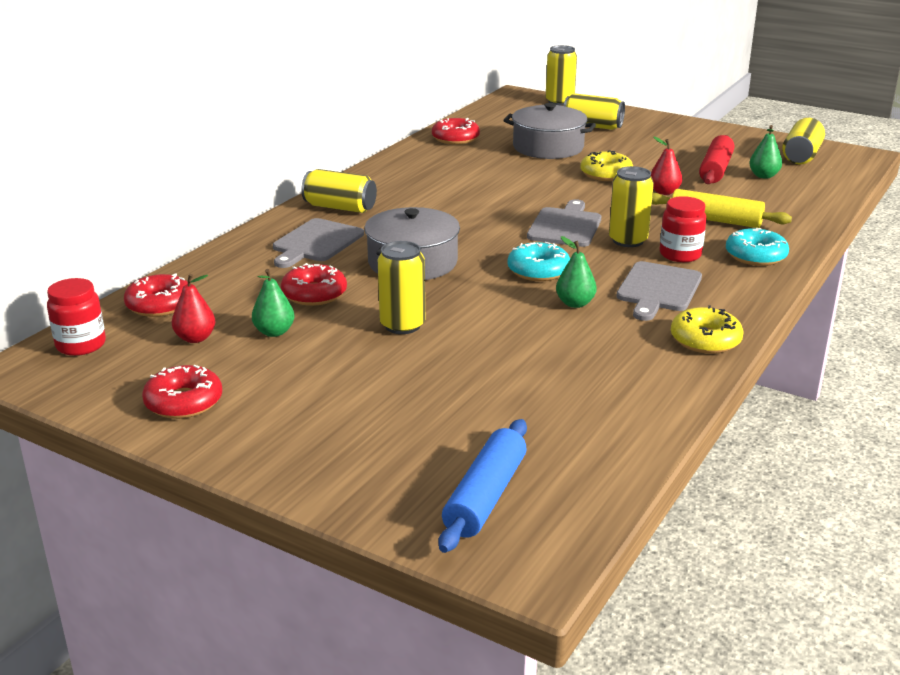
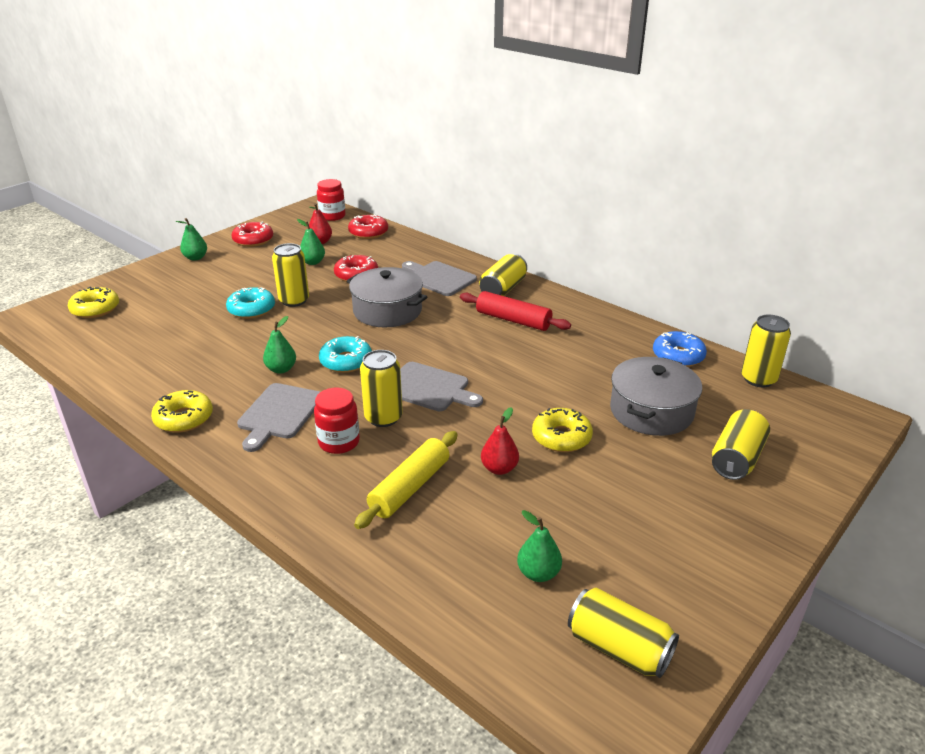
camera: 100 degrees right, 5 degrees up
red donut [432,118,480,145] -> blue donut [653,331,707,367]
blue rolling pin [439,419,527,553] -> yellow donut [68,287,119,318]
yellow can [546,45,577,105] -> yellow can moved to [741,315,791,387]
grey cutting board [616,261,702,321] -> grey cutting board turned 105 degrees counterclockwise [237,383,320,452]
red rolling pin [699,135,734,184] -> red rolling pin moved to [460,291,571,331]
turquoise donut [726,228,789,266] -> turquoise donut moved to [226,287,275,319]
none -> green pear [176,218,207,261]

